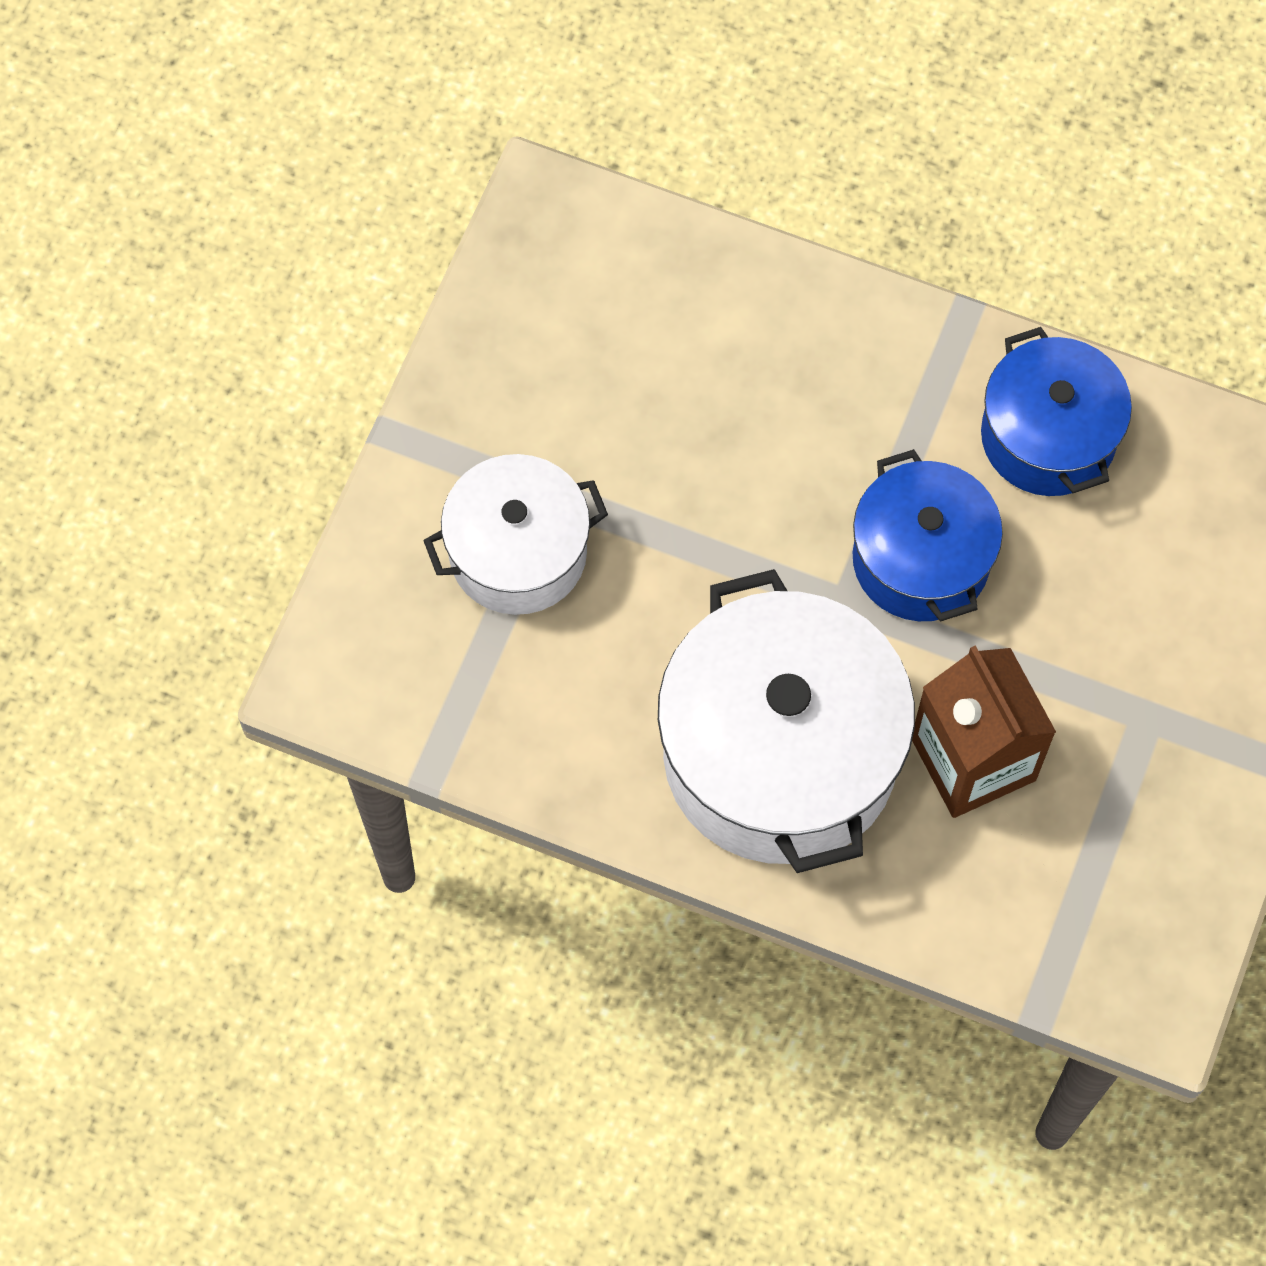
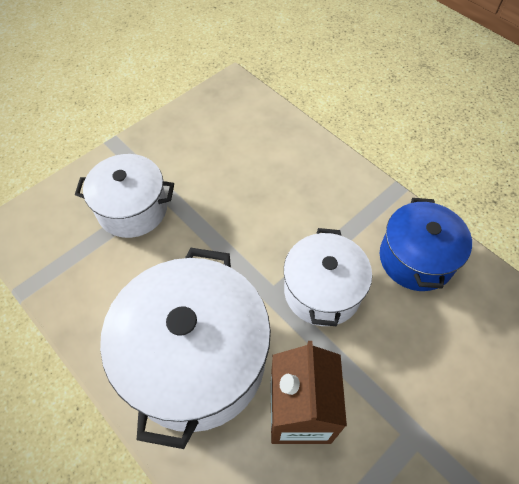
camera: 25 degrees right, 10 degrees down
blue pot [853,449,1003,622] -> white pot [284,228,372,326]

